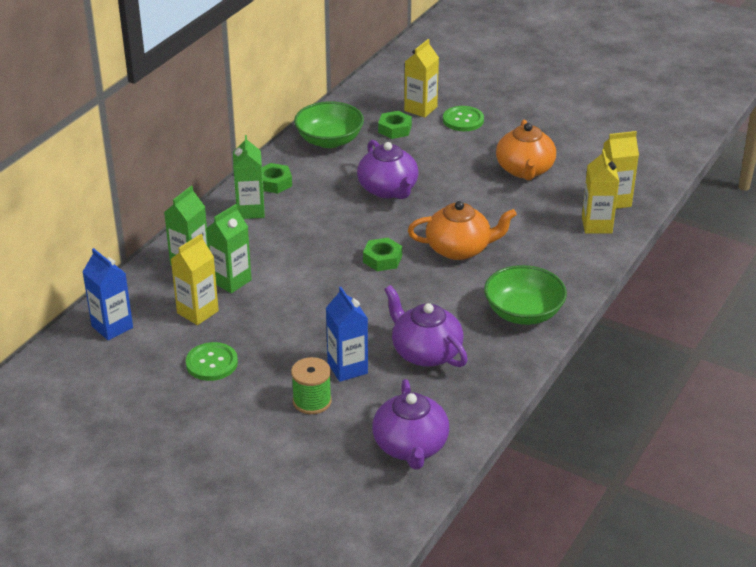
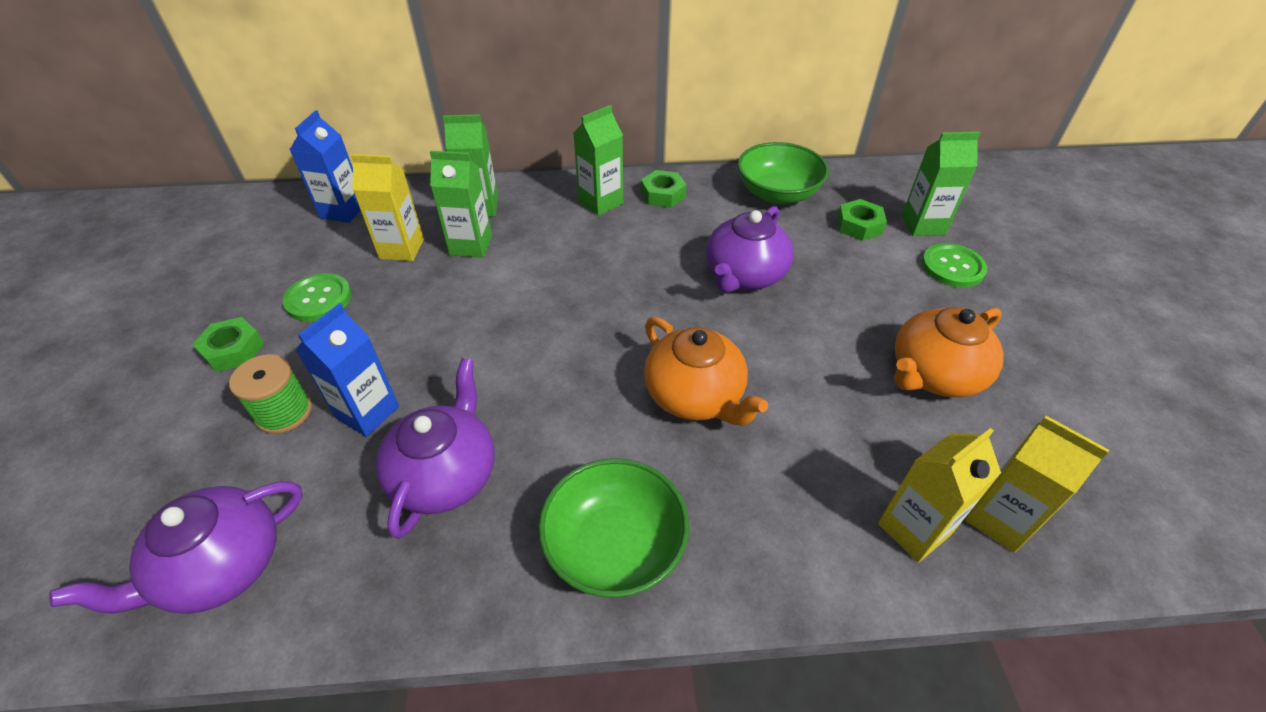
camera: 55 degrees right, 10 degrees up
green nut [363,238,402,271] -> green nut moved to [192,317,264,372]
yellow carton [404,39,439,117] -> green carton [902,132,980,236]

